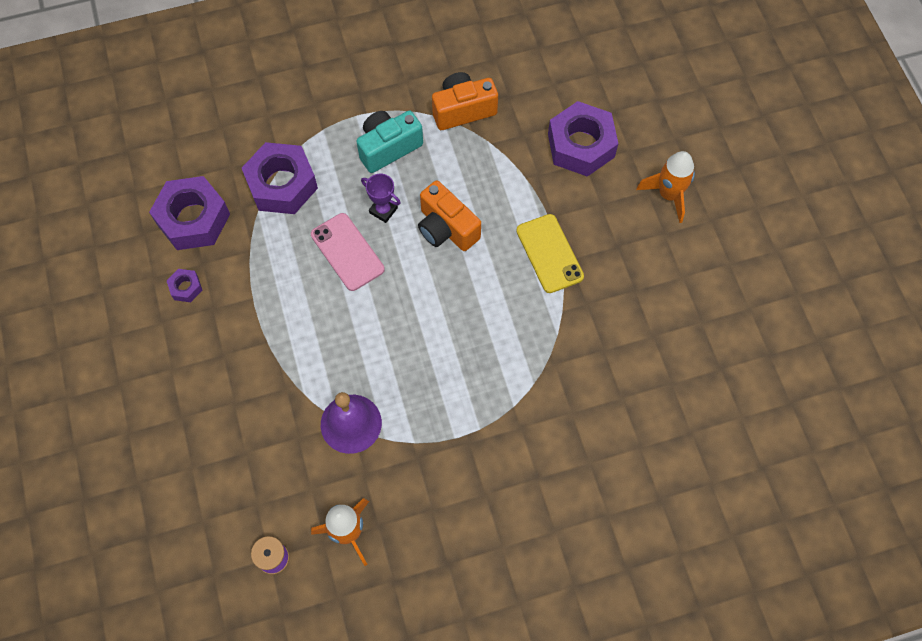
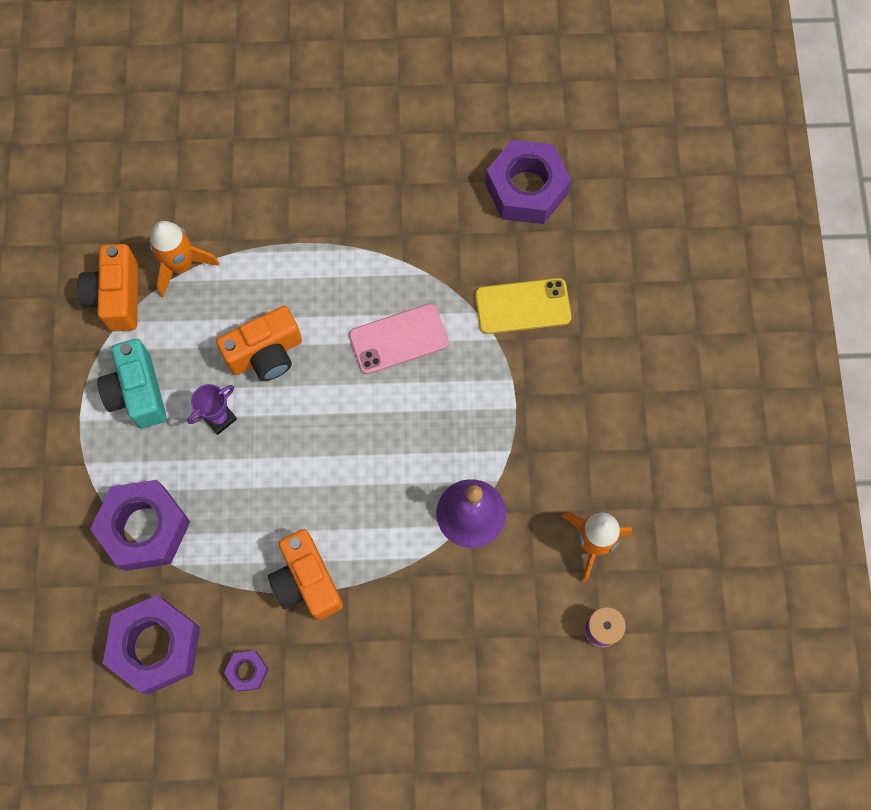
camera: 75 degrees left, 5 degrees up
pink phone [311,213,385,291] -> pink phone moved to [349,304,449,374]
yellow phone [516,214,584,293] -> yellow phone moved to [475,278,571,334]
purple nut [548,101,618,177] -> purple nut moved to [485,140,571,224]
orange rocket [636,151,695,223] -> orange rocket moved to [150,221,220,298]
none -> orange camera [268,529,343,620]

